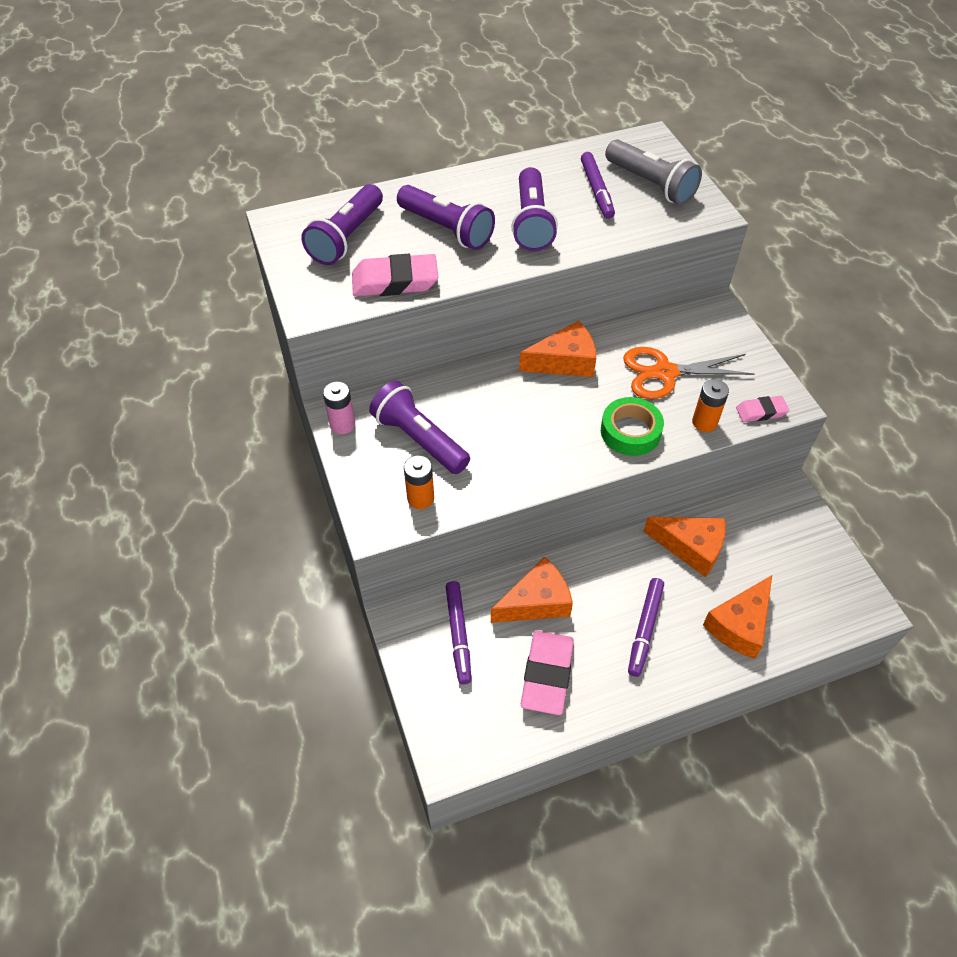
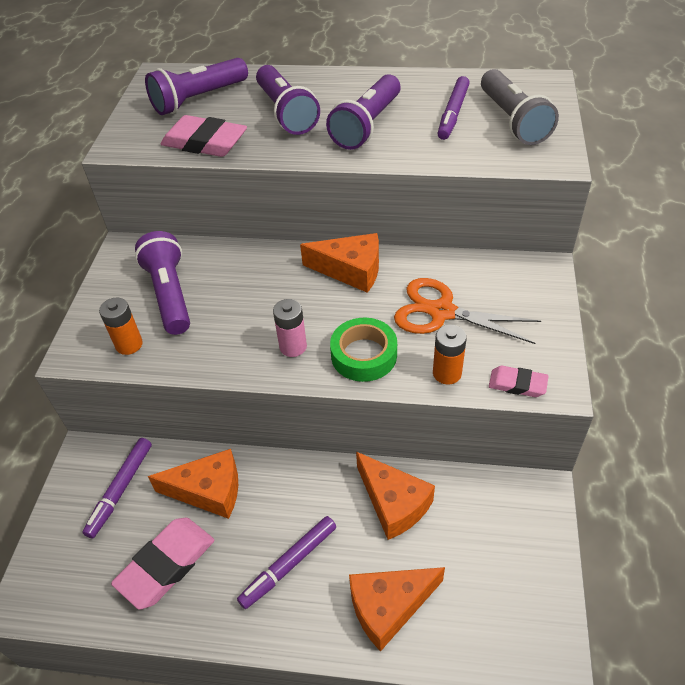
camera: 30 degrees right, 5 degrees down
pink battery [323,381,355,434] -> pink battery moved to [273,299,307,357]

